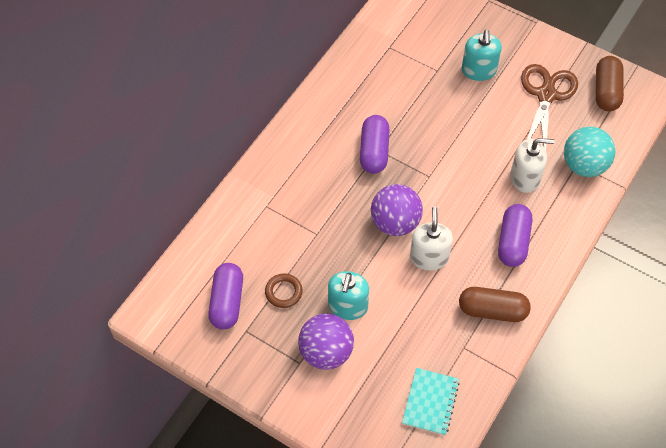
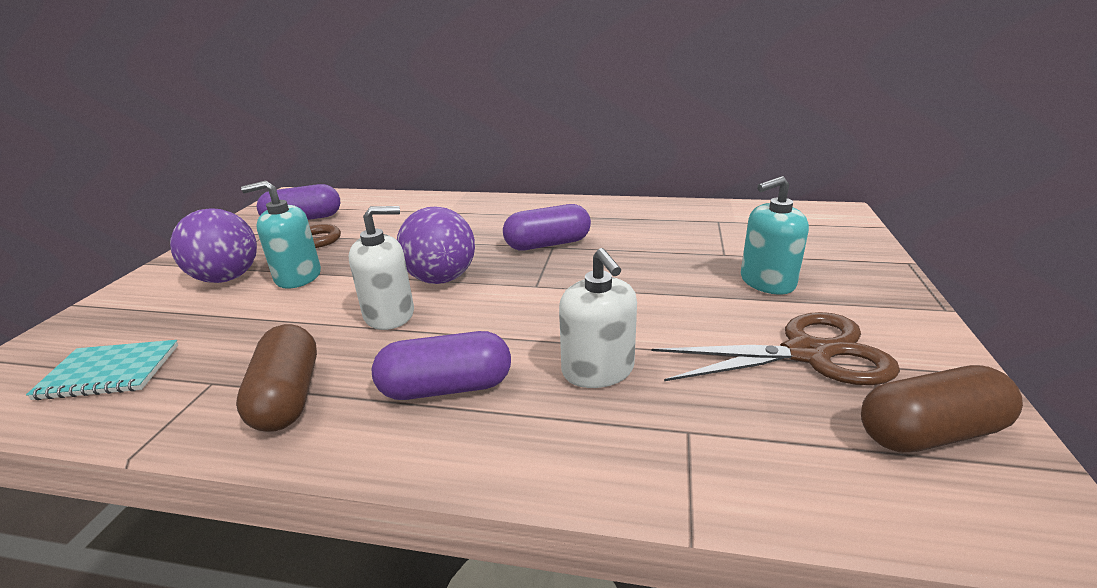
camera: 70 degrees right, 30 degrees down
turquoise ball [564,127,615,177] -> none

